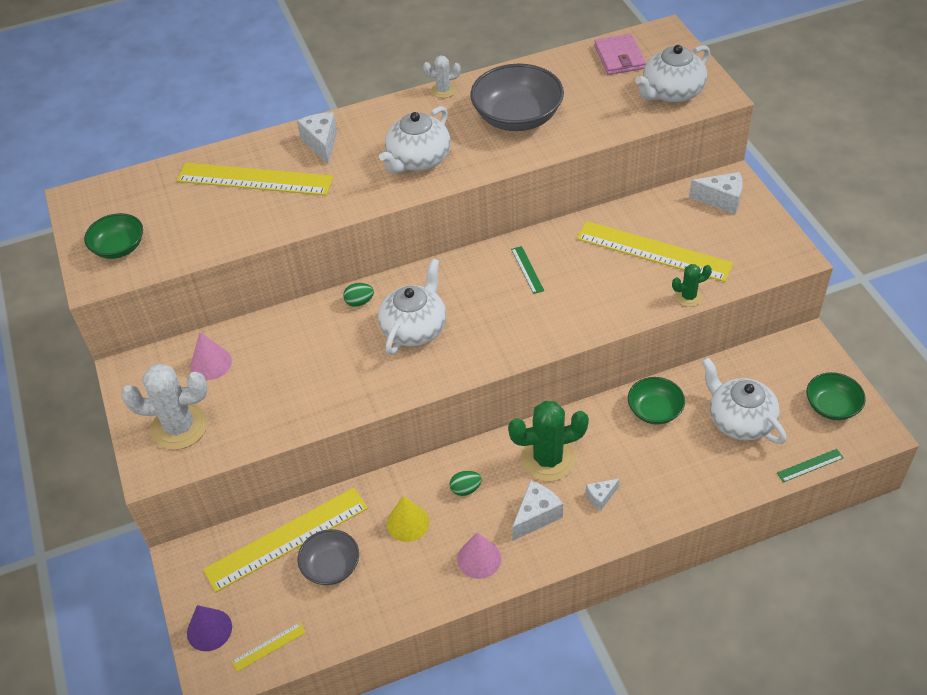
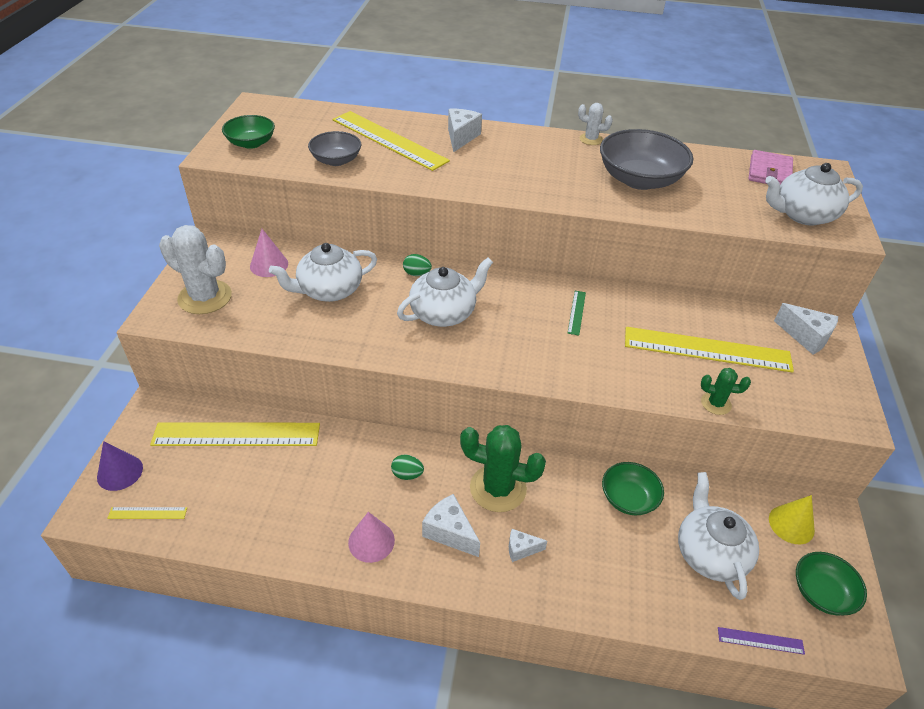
camera: 25 degrees right, 5 degrees down
grey bowl [298,529,359,585] -> grey bowl moved to [308,131,361,166]
white teapot [379,106,451,174] -> white teapot moved to [269,243,377,302]
yellow cone [387,496,429,542] -> yellow cone moved to [769,495,815,544]
white cheese [512,480,563,541] -> white cheese turned 120 degrees counterclockwise [422,494,480,557]
yellow ruler [577,221,733,282] -> yellow ruler turned 45 degrees counterclockwise [625,327,794,373]
green ruler [777,449,844,482] -> purple ruler [718,627,805,655]

